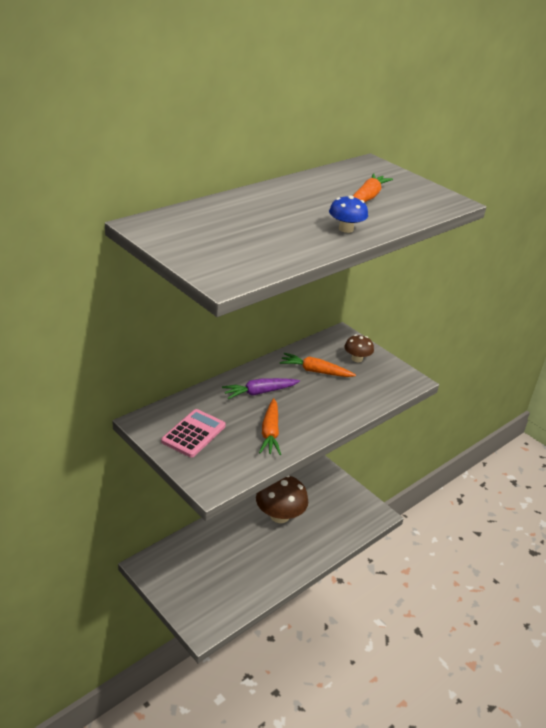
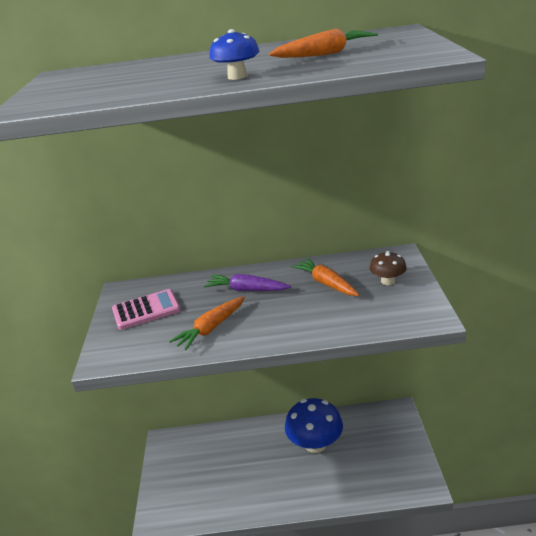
camera: 45 degrees right, 5 degrees down
brown mushroom [256,475,308,523] -> blue mushroom [285,398,343,453]

